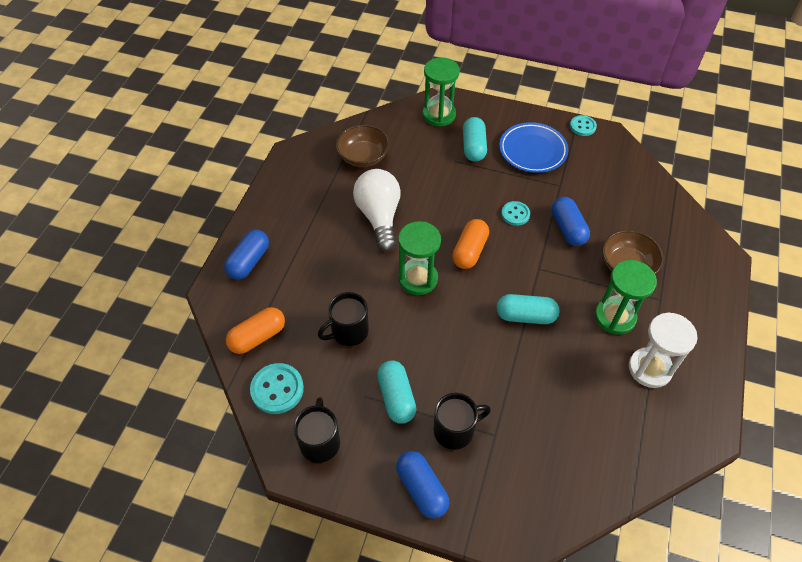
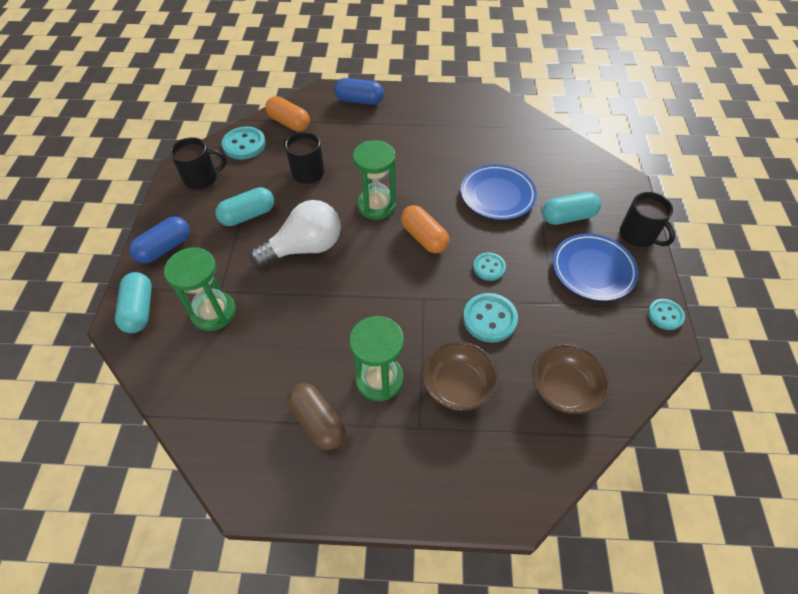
camera: 75 degrees right, 0 degrees up
brown bowl [336,125,390,167] -> brown bowl moved to [532,344,610,414]
white light bulb [353,169,401,252] -> white light bulb moved to [250,200,341,267]
green hourglass [423,57,460,127] -> green hourglass moved to [164,247,236,331]
black mug [434,393,491,450] -> black mug moved to [620,192,675,247]
orange capsule [452,219,489,269] -> orange capsule turned 45 degrees clockwise [401,205,449,254]
turquoise capsule [497,294,560,324] -> turquoise capsule moved to [115,272,152,333]
blue capsule [552,197,590,246] -> turquoise button [463,293,518,343]
white hourglass [629,312,698,388] -> brown capsule [287,383,346,450]
none -> blue plate [461,164,537,220]

